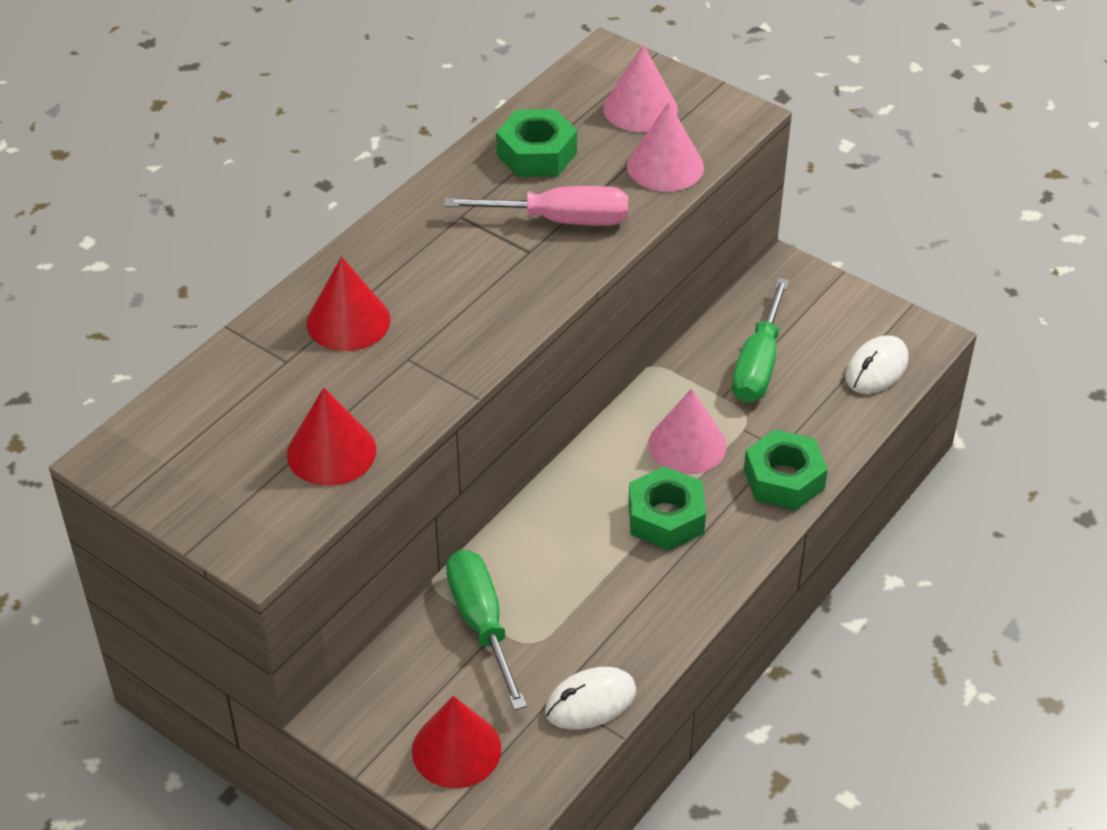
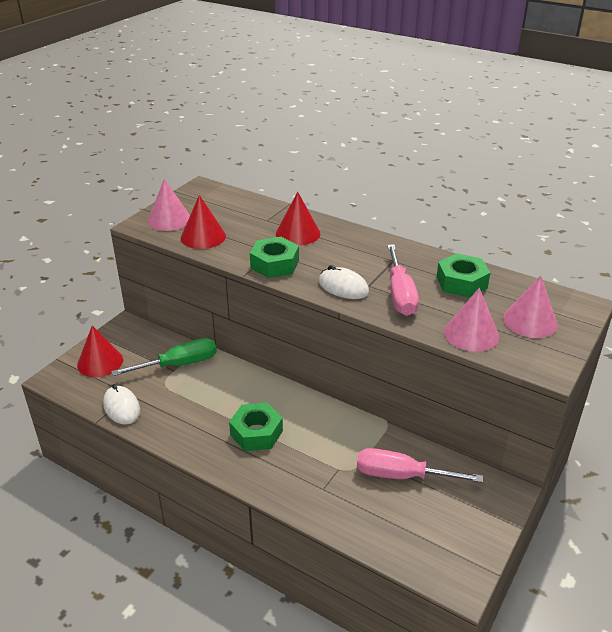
camera: 85 degrees right, 10 degrees down
pink cone [648,389,726,474] -> pink cone moved to [148,179,190,231]
green screwdriver [732,278,789,403] -> pink screwdriver [357,448,483,483]
green nut [744,429,828,510] -> green nut moved to [250,237,299,278]
white mouse [845,335,909,394] -> white mouse moved to [319,265,369,299]

